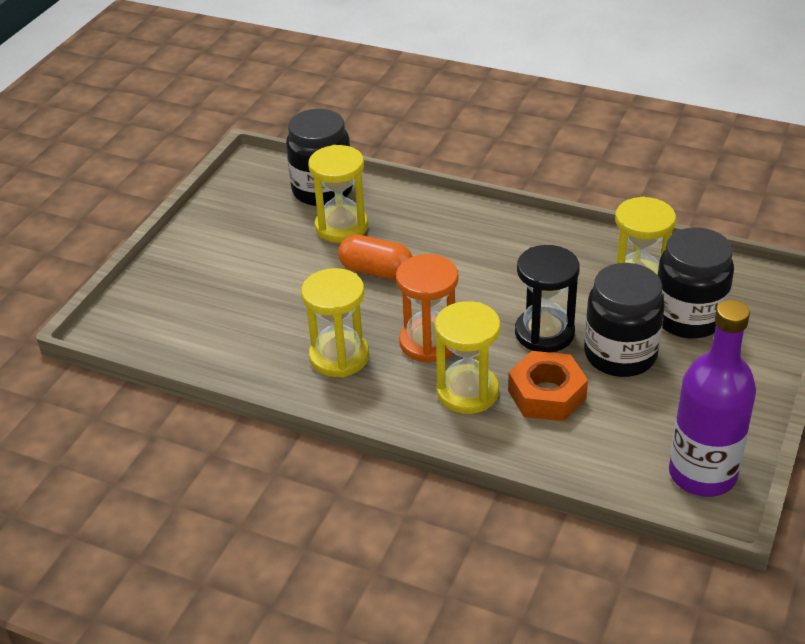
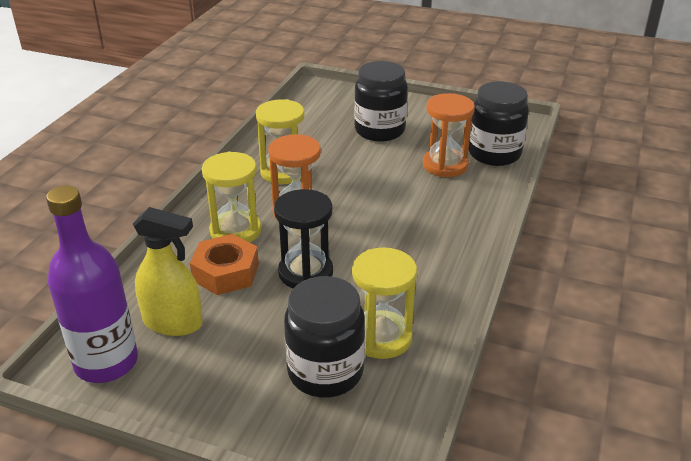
camera: 85 degrees right, 5 degrees down
yellow hourglass [308,145,368,243] -> orange hourglass [423,93,475,177]
orange capsule [338,235,412,280] -> none
black jar [584,263,665,377] -> black jar moved to [354,61,408,142]
none -> yellow spray bottle [133,207,203,336]

